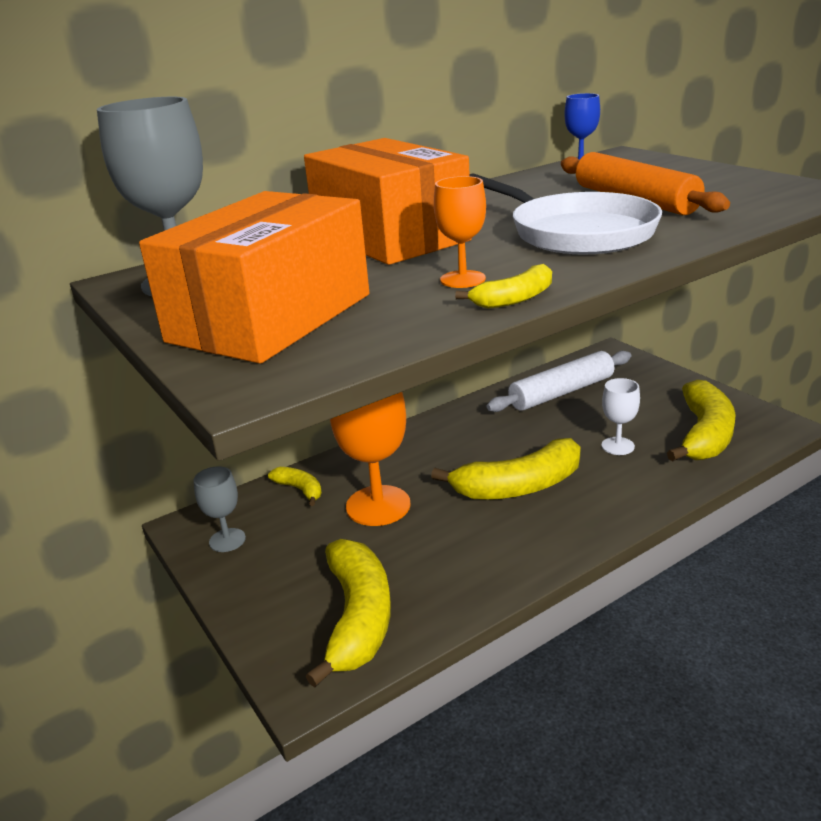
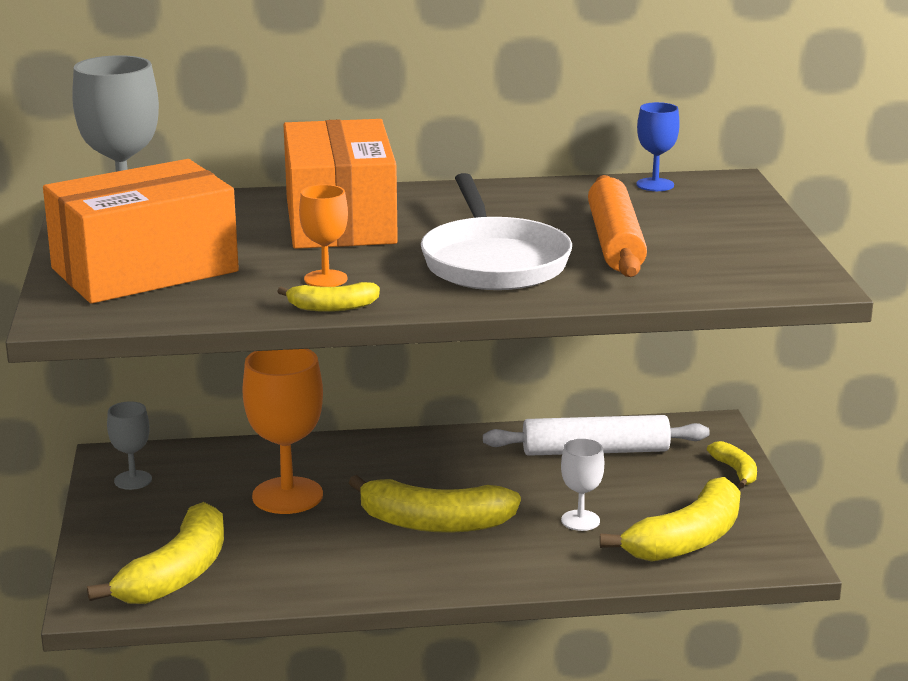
camera: 25 degrees right, 5 degrees down
yellow banana [268,467,322,506] -> yellow banana moved to [707,441,757,488]

